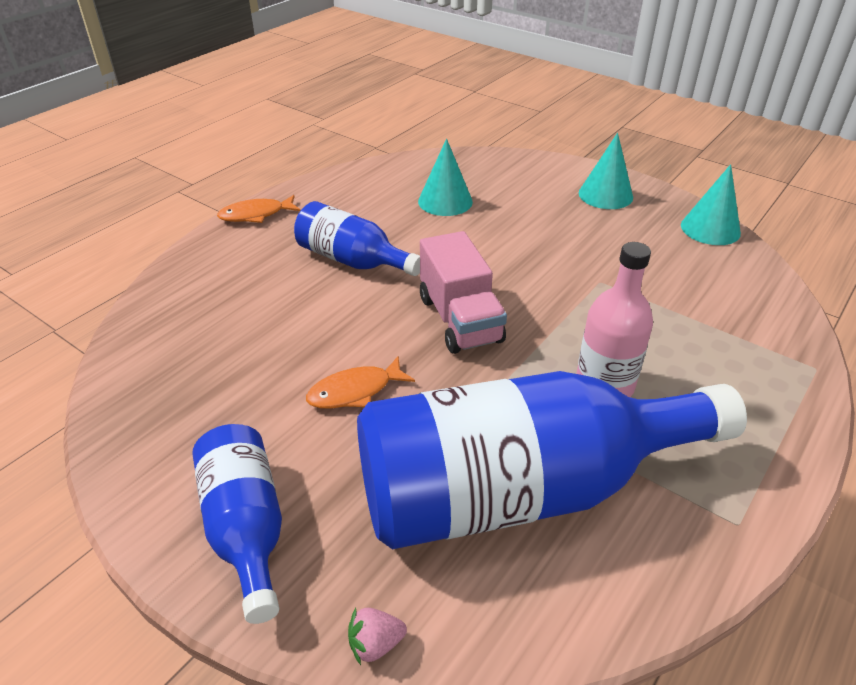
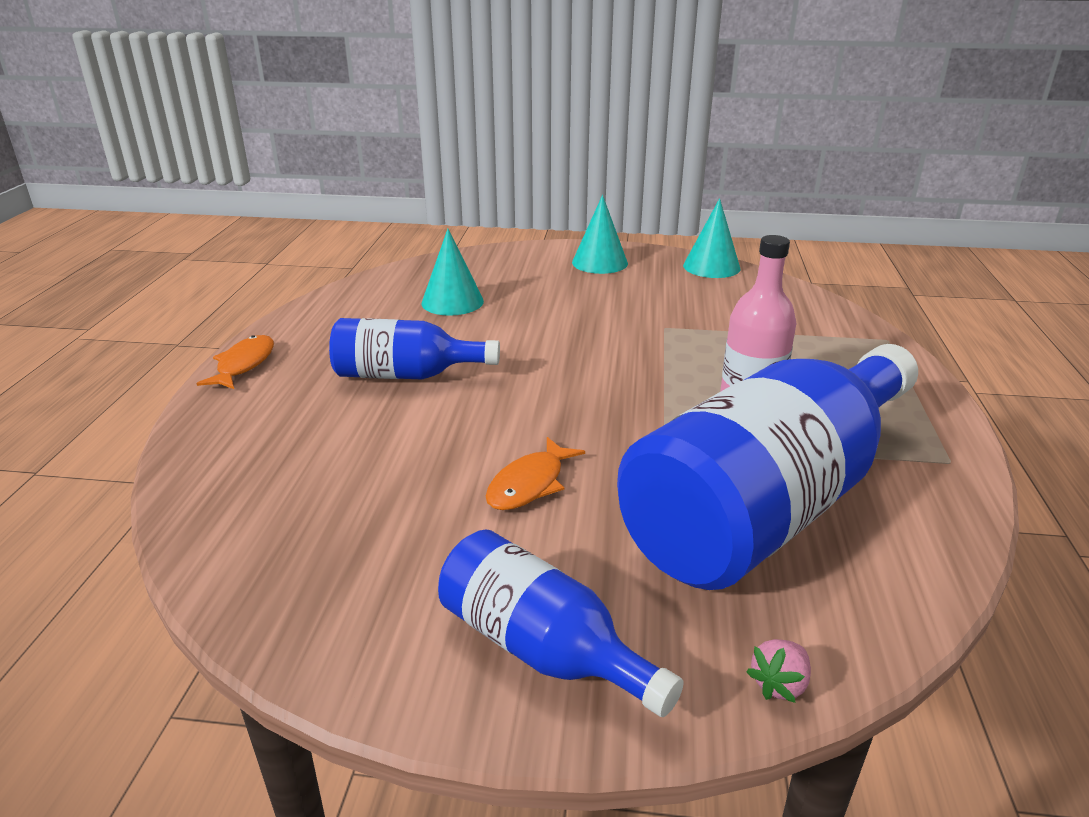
camera: 30 degrees left, 10 degrees down
orange fish [217,195,300,223] -> orange fish turned 150 degrees clockwise [196,335,274,389]
pink truck [420,231,507,354] -> none

